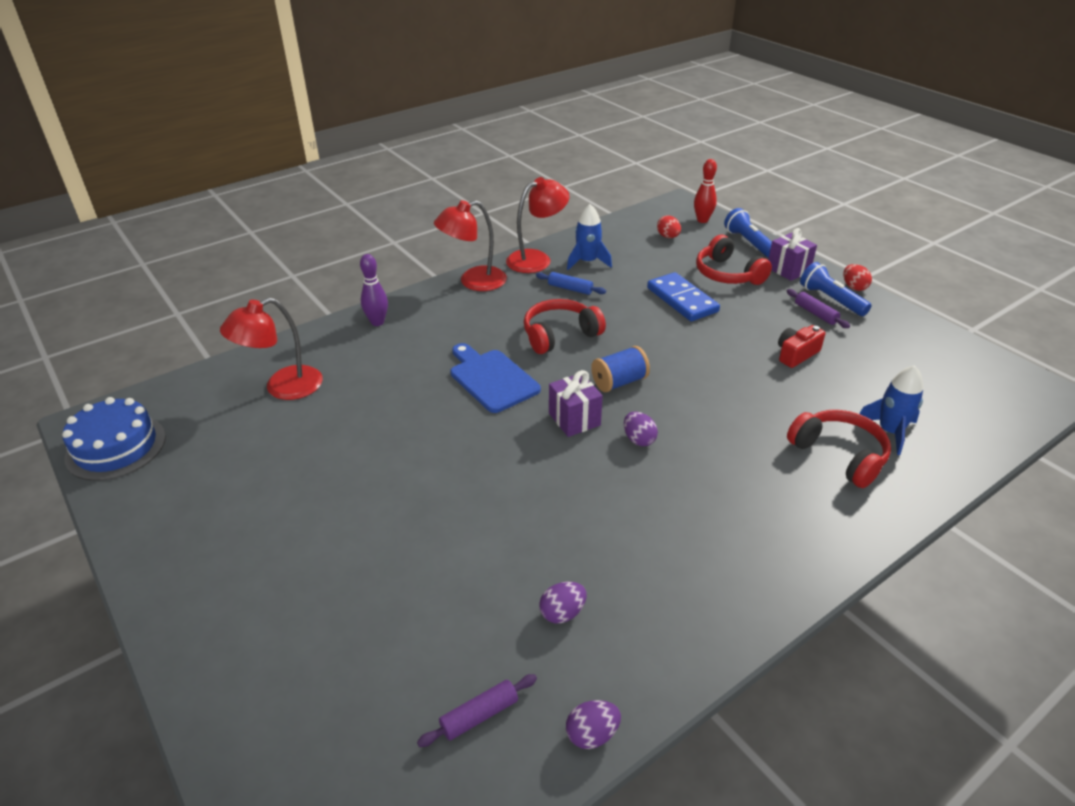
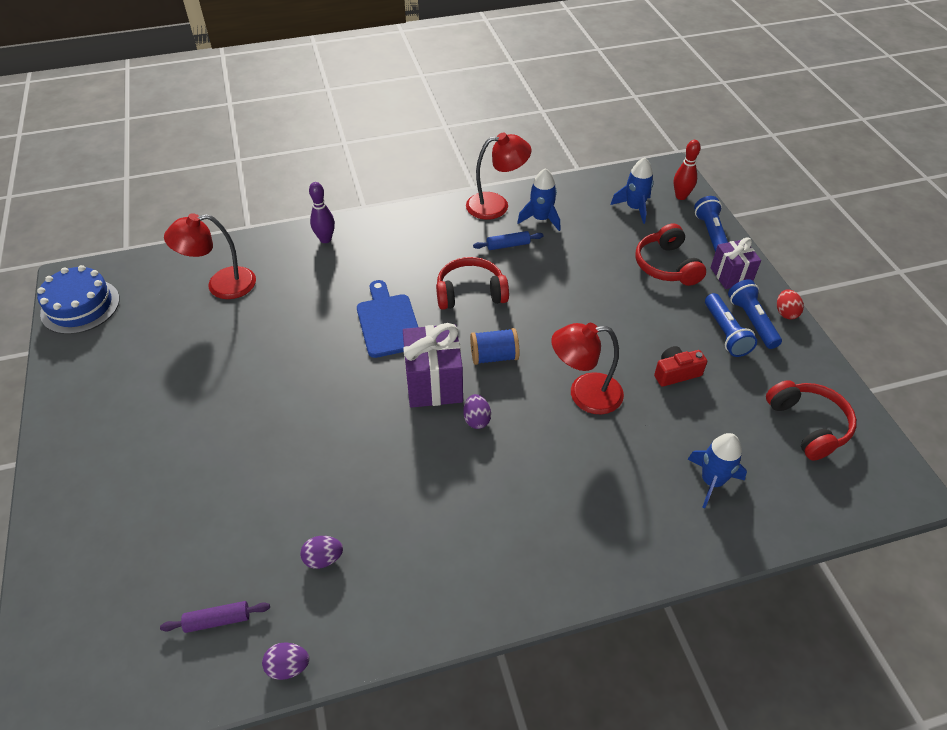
camera: 20 degrees right, 10 degrees up
red lamp [434,200,507,291] -> red lamp moved to [551,323,624,415]
blue rolling pin [536,272,606,295] -> blue rolling pin turned 60 degrees counterclockwise [473,231,544,250]
purple gift [549,370,603,437] -> purple gift [403,323,463,408], size x1.54
blue domino [647,272,720,321] -> none
red egg [657,215,681,238] -> blue rocket [611,157,654,224]
purple rolling pin [787,289,850,328] -> blue flashlight [705,293,757,357]
red headphones [787,410,891,488] -> red headphones moved to [766,380,857,461]

